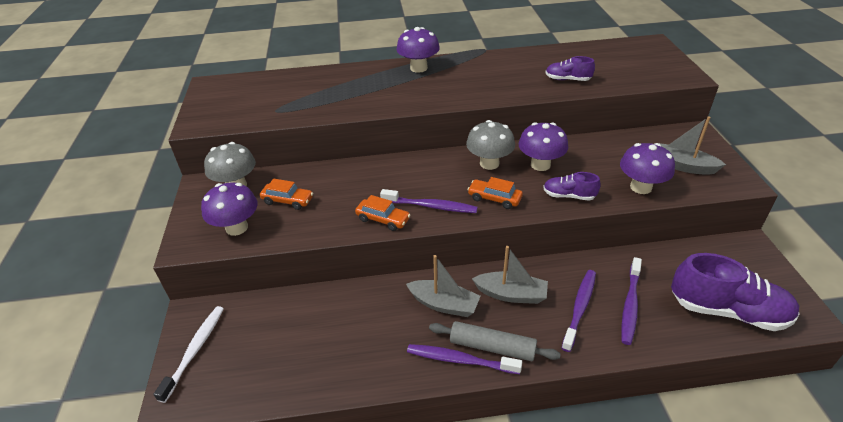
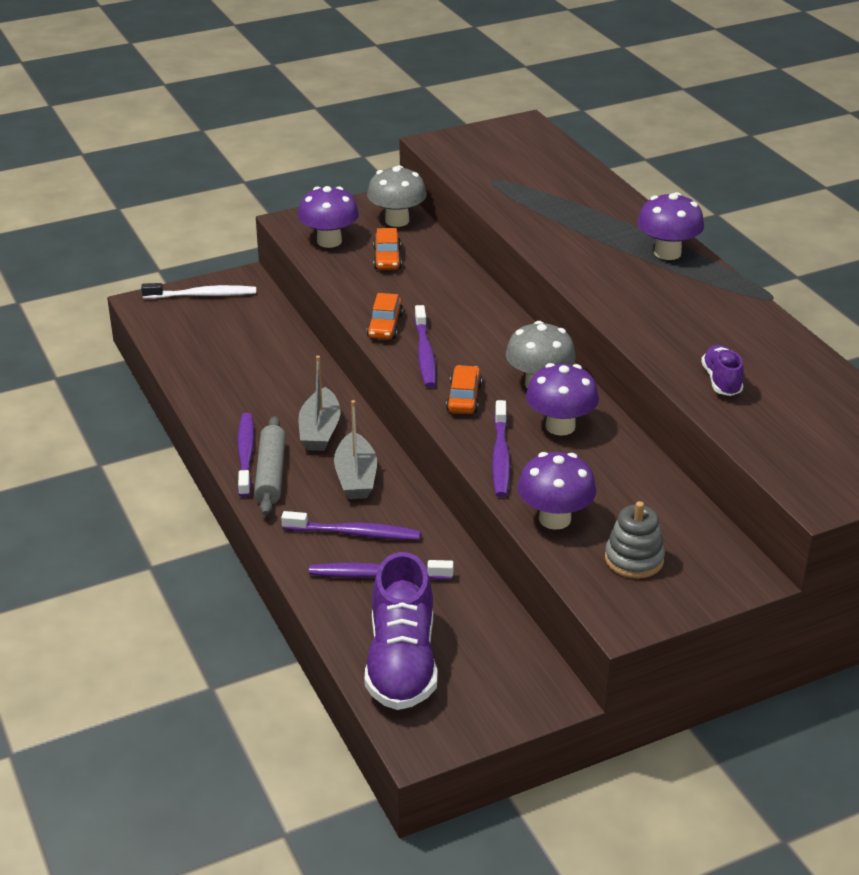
camera: 70 degrees right, 5 degrees down
purple shoe [543,172,601,201] -> purple toothbrush [492,400,510,497]
grey boat [659,116,726,175] -> grey stacking toy [605,501,665,579]

